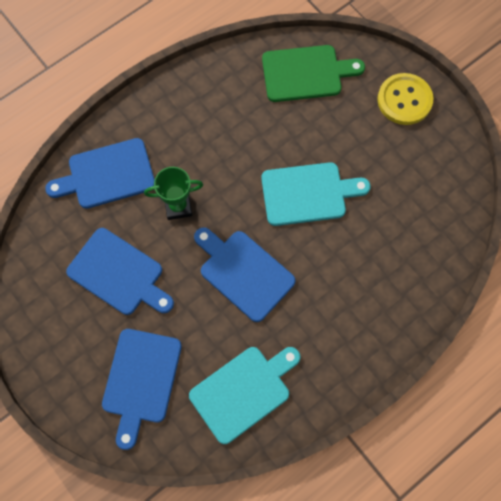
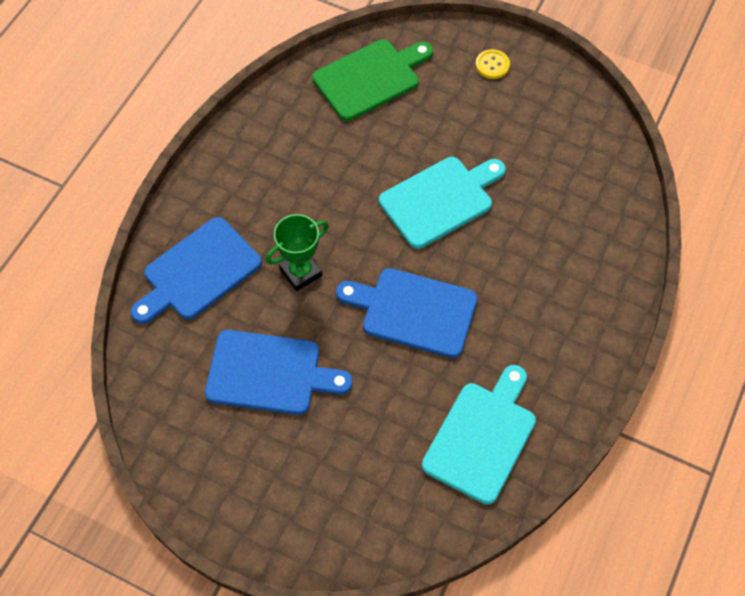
camera: 25 degrees left, 10 degrees down
blue cutting board [102,329,182,450] -> none
yellow button [377,73,433,125] -> yellow button [475,49,510,79], size x0.52

